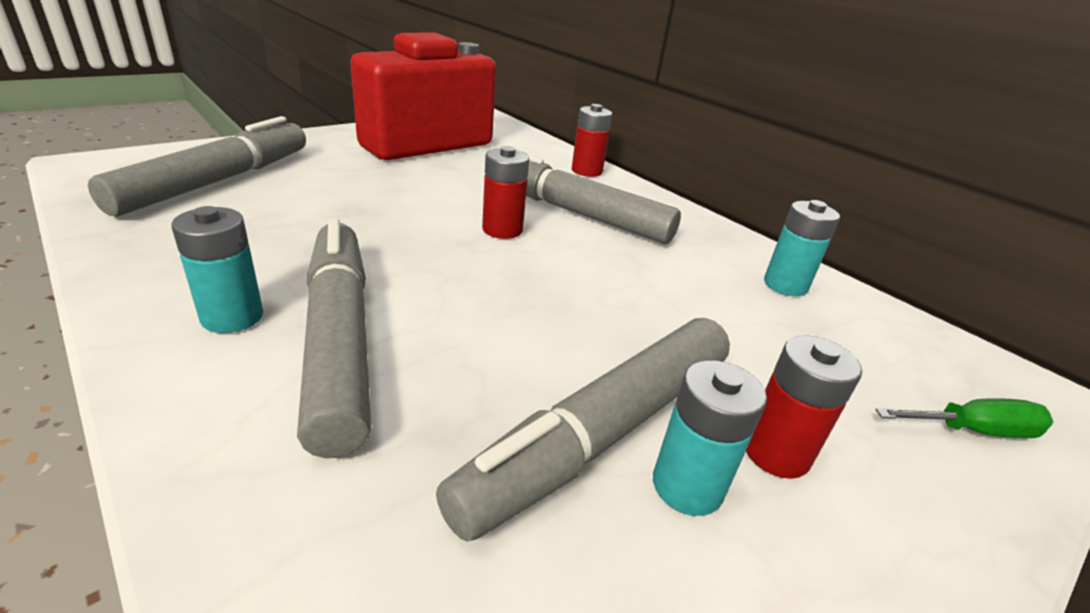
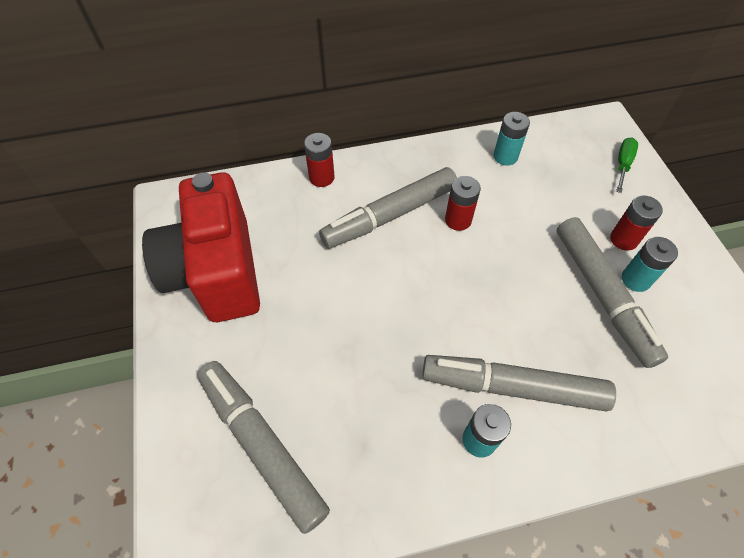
camera: 60 degrees left, 25 degrees up
red battery [482,146,529,239] -> red battery moved to [445,176,481,231]

